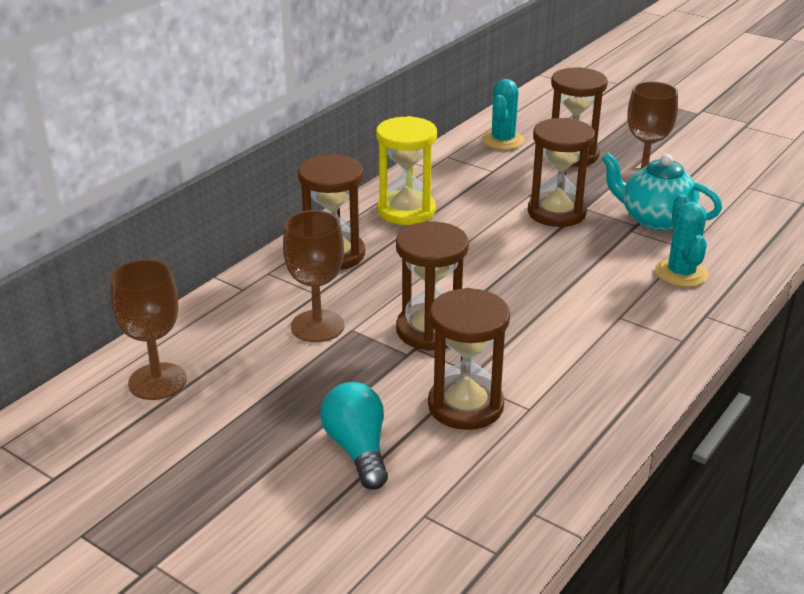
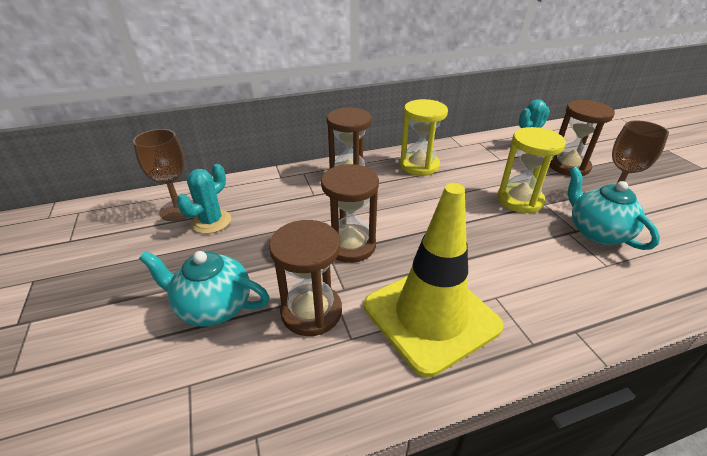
camera: 35 degrees right, 5 degrees up
brown goblet [283,210,344,342] -> none
turquoise light bulb [320,382,388,490] -> turquoise teapot [139,251,270,327]
brown hourglass [528,118,595,227] -> yellow hourglass [497,127,566,213]
turquoise cactus [655,194,708,287] -> turquoise cactus moved to [176,164,231,234]
none -> yellow traffic cone [364,183,504,377]

